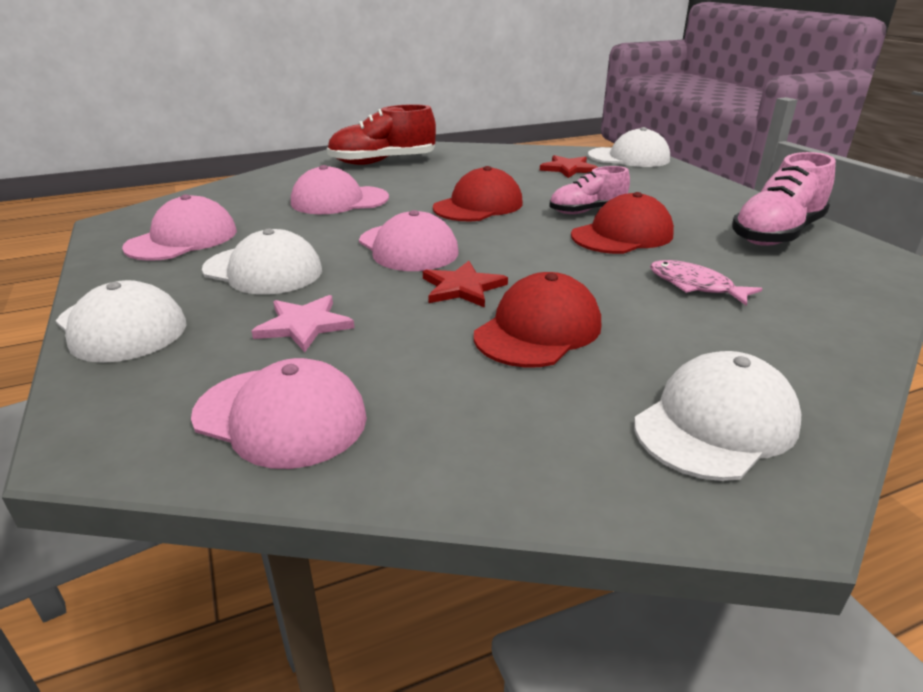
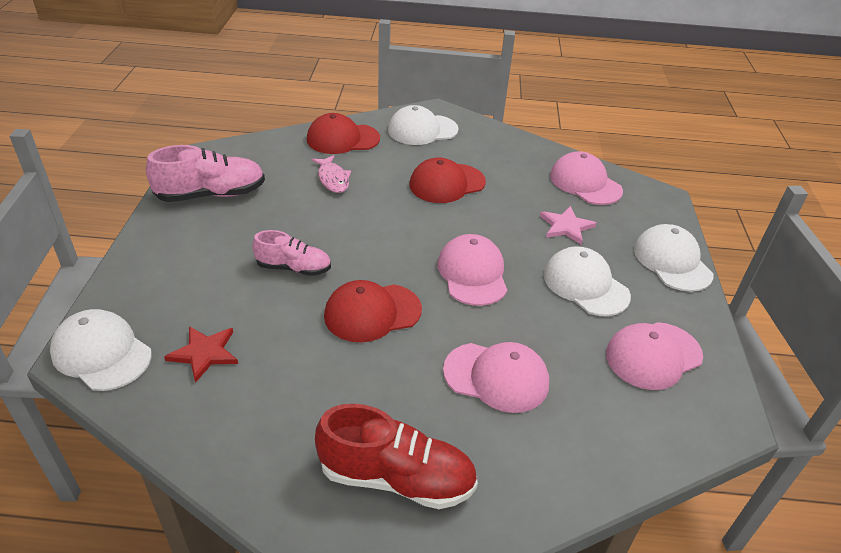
camera: 155 degrees left, 10 degrees up
red star [423,261,508,308] -> none
red cap [571,192,674,254] -> red cap moved to [307,113,380,154]

